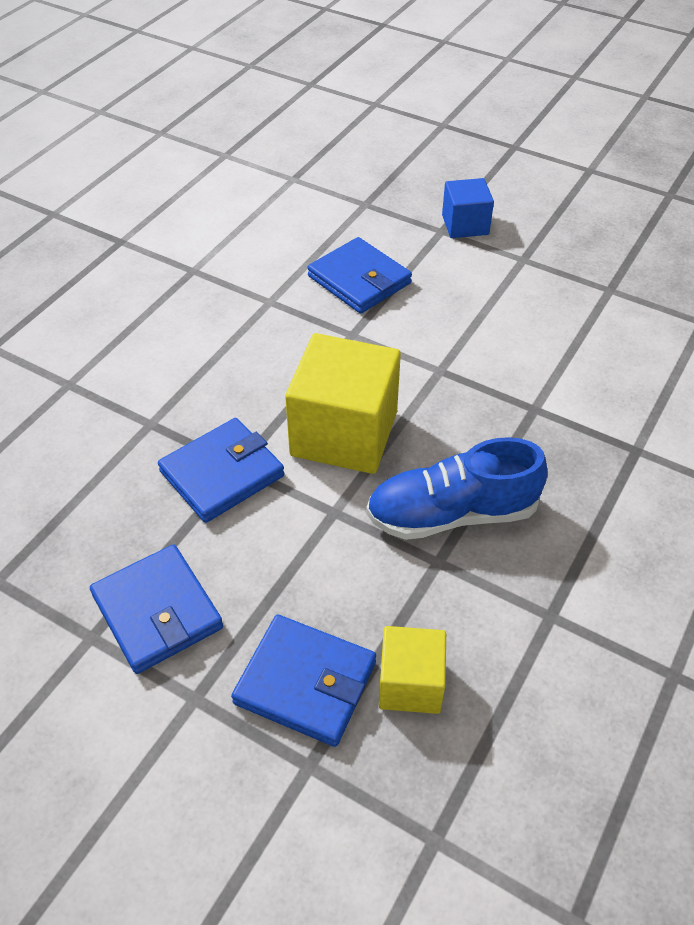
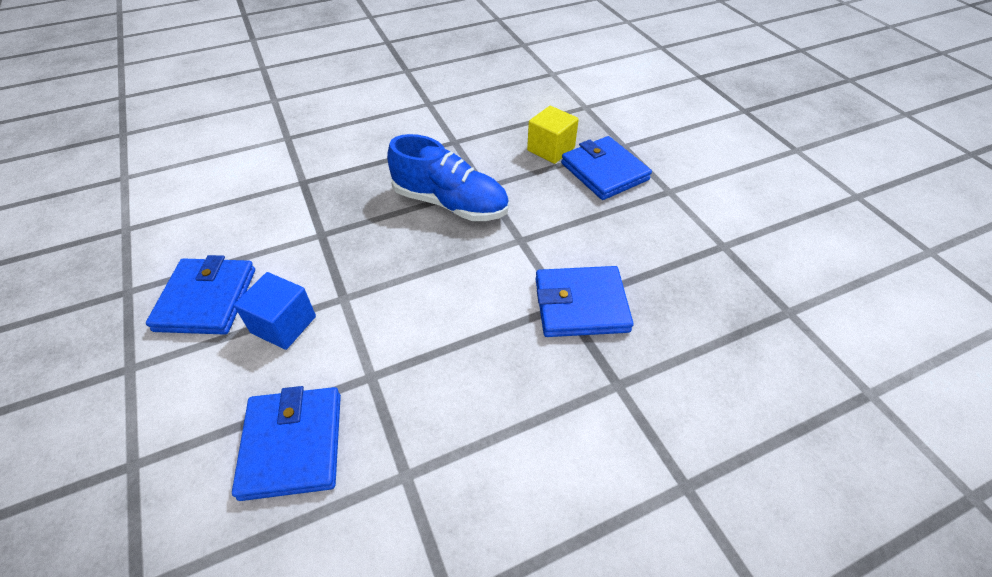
camera: 145 degrees left, 0 degrees up
blue wallet [90,544,223,674] -> blue wallet moved to [146,255,255,335]
yellow cube [285,333,401,474] -> none
blue cube [442,178,494,238] -> blue cube moved to [234,272,316,350]

